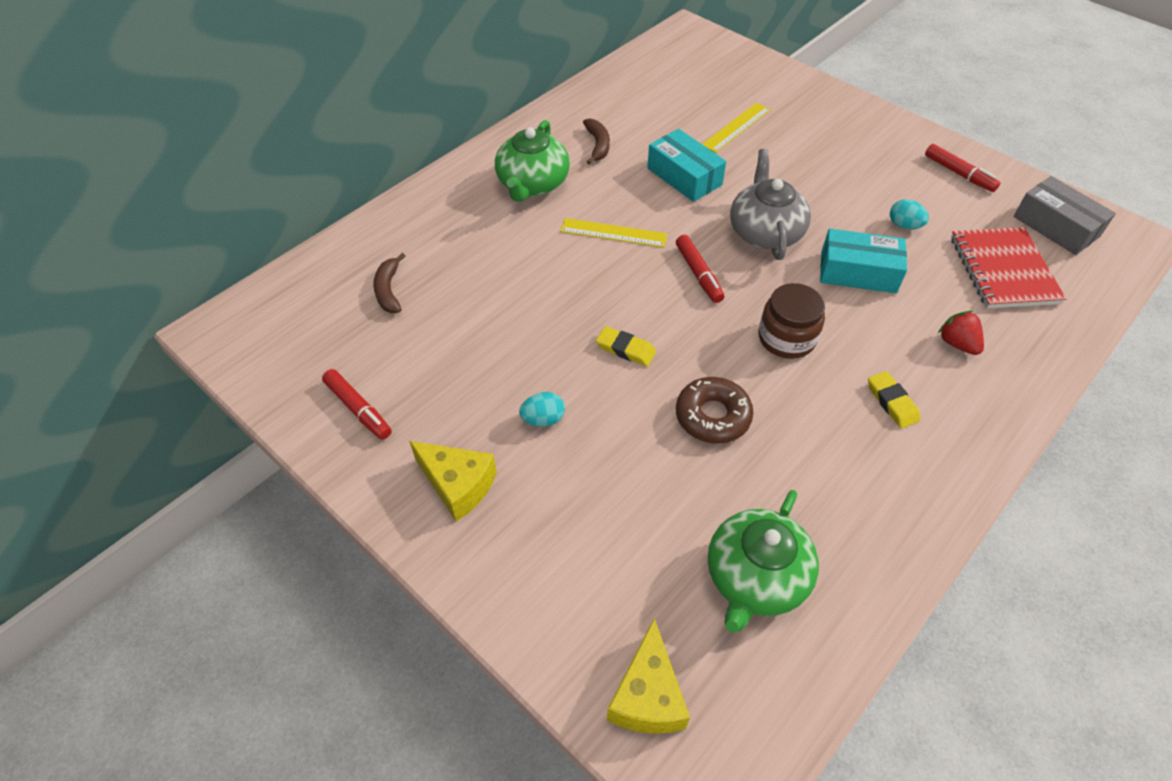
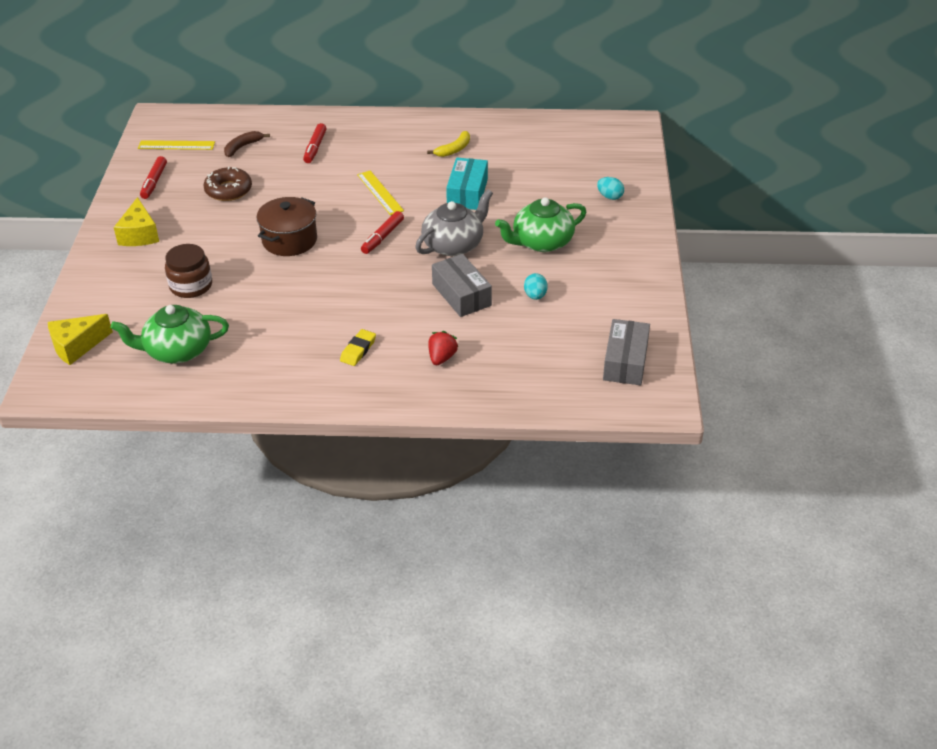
camera: 50 degrees right, 10 degrees down
green teapot [495,120,570,202] -> green teapot moved to [495,197,586,252]
turquoise egg [519,392,565,427] -> turquoise egg moved to [597,177,624,200]
brown banana [583,118,610,164] -> yellow banana [427,131,470,157]
yellow eraser [596,326,656,366] -> brown pot [257,197,317,256]
brown donut [676,377,753,444] -> brown donut moved to [203,167,252,201]
yellow ruler [702,103,770,153] -> yellow ruler moved to [138,140,215,150]
brown jar [759,283,825,359] -> brown jar moved to [165,244,212,298]
turquoise box [820,229,907,293] -> grey box [432,254,492,317]
red marker [925,144,1001,192] -> red marker moved to [303,123,327,163]
red notebook [951,227,1066,308] -> none

